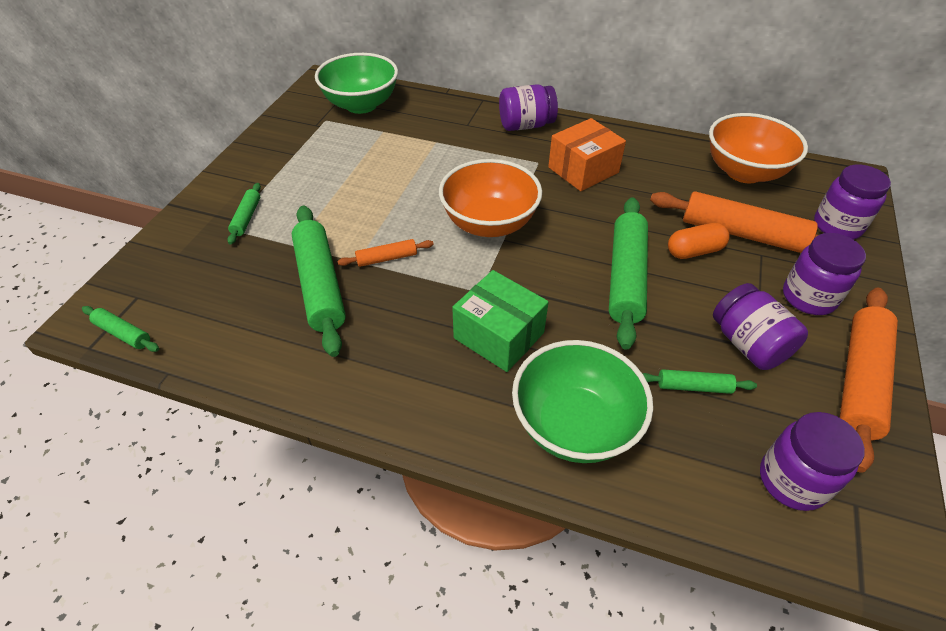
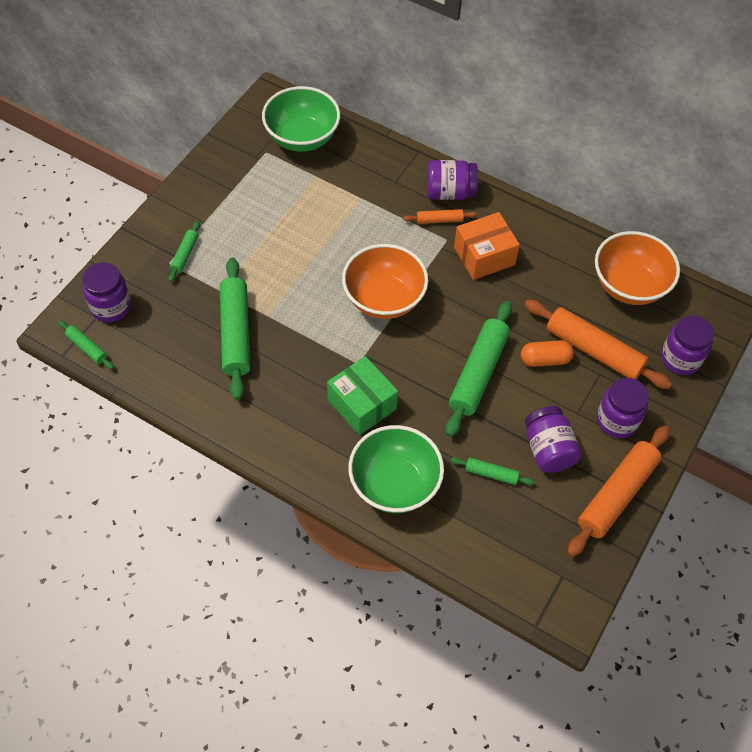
camera: 10 degrees right, 10 degrees up
orange rolling pin [337,239,434,267] -> orange rolling pin moved to [403,209,477,224]
purple jar [760,412,865,511] -> purple jar moved to [82,262,131,322]

